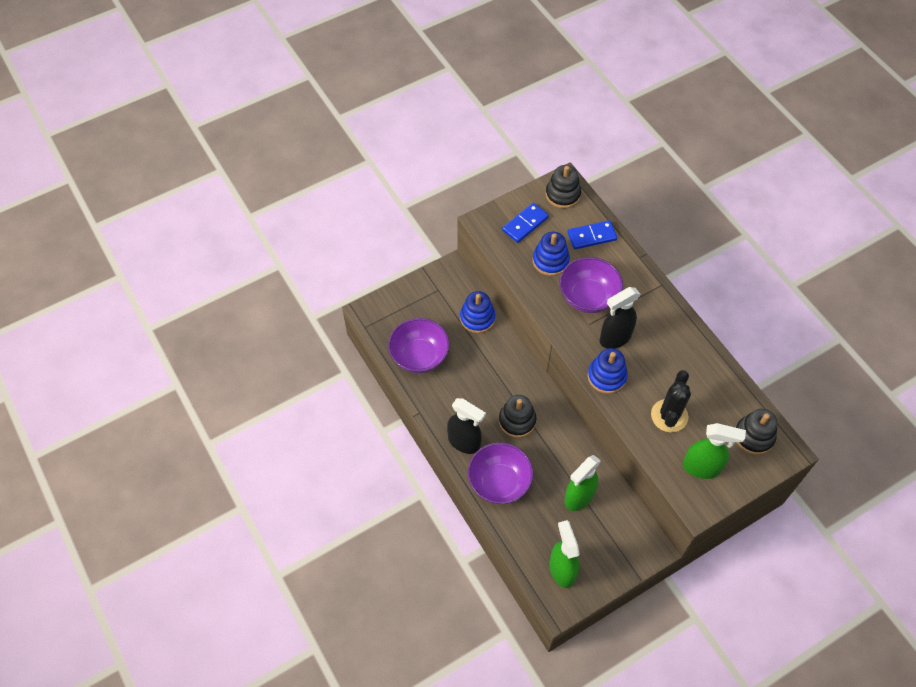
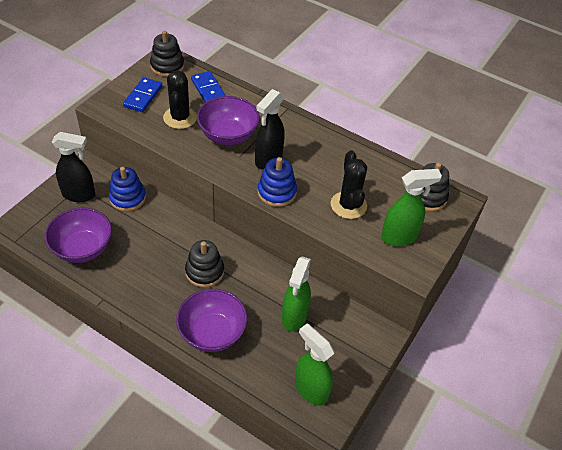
camera: 30 degrees left, 10 degrees down
black spray bottle [447,398,486,454] -> black spray bottle moved to [52,132,95,202]
blue stacking toy [533,232,570,276] -> black cactus [163,70,197,129]
blue domino [567,220,617,249] -> blue domino turned 75 degrees counterclockwise [191,71,226,102]

